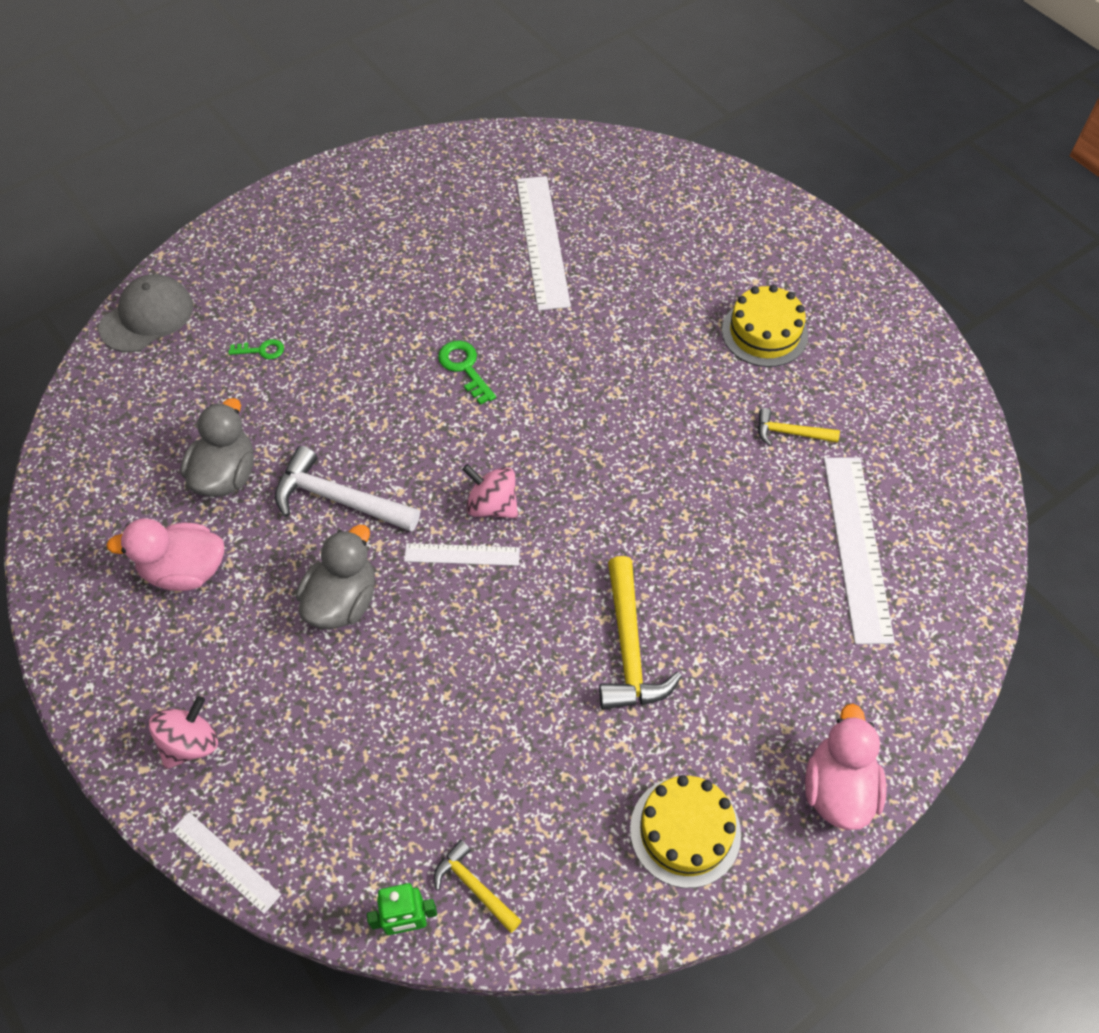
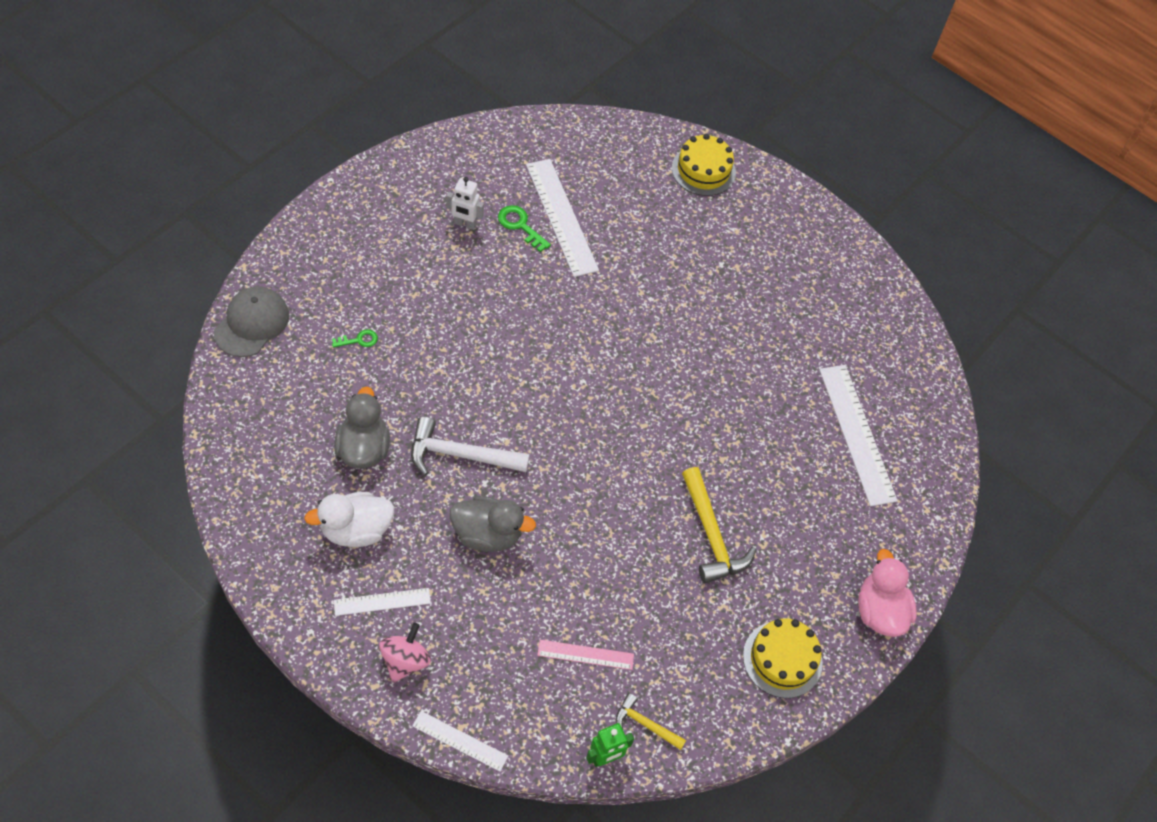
camera: 20 degrees left, 0 degrees up
pink duck [106,518,224,591] -> white duck [304,492,394,547]
grey duck [296,524,375,629] -> grey duck turned 90 degrees clockwise [450,496,536,552]
white ruler [404,543,520,566] -> white ruler moved to [334,588,431,616]
green key [438,340,496,405] -> green key moved to [498,205,551,252]
pink spinning top [462,464,518,518] -> none
yellow cake [722,285,808,367] -> yellow cake moved to [672,134,736,196]
yellow hammer [758,408,840,446] -> none
none -> white robot [446,177,484,230]
none -> pink ruler [537,640,634,670]

